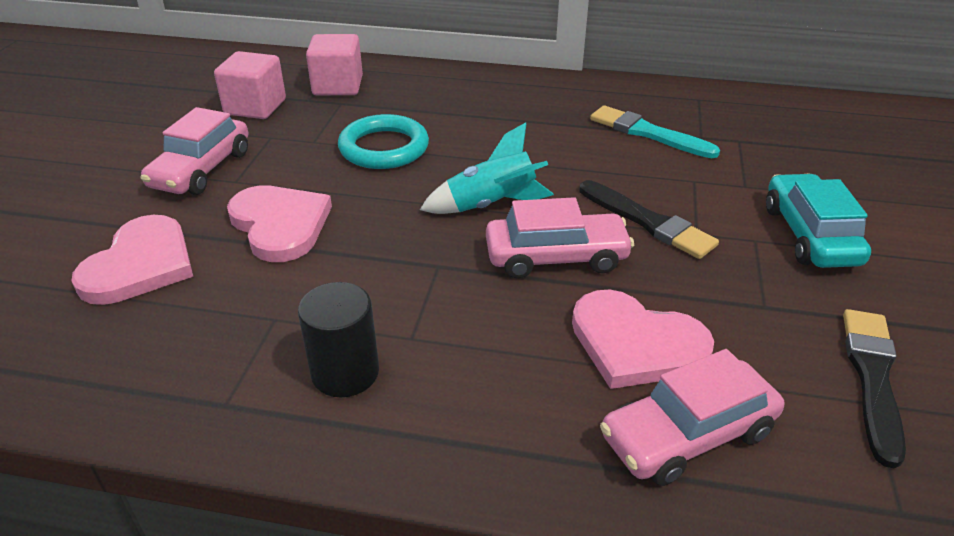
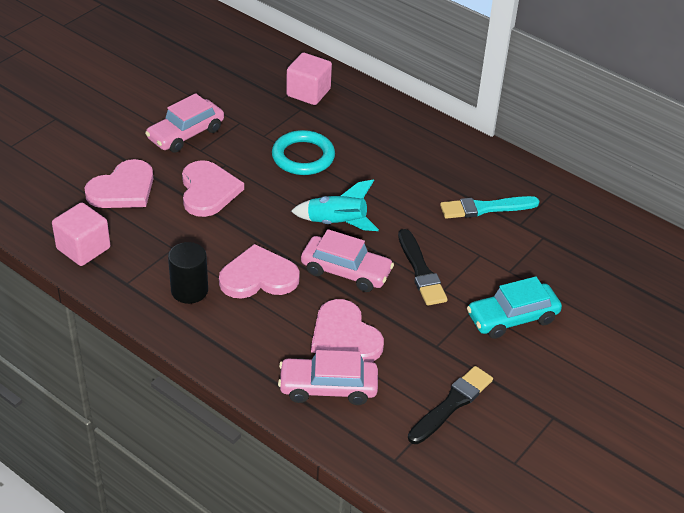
camera: 25 degrees right, 5 degrees up
pink cube [214,51,286,119] -> pink cube moved to [52,202,110,266]
turquoise brush [590,105,720,158] -> turquoise brush turned 75 degrees counterclockwise [440,196,540,219]
turquoise car [766,173,871,268] -> turquoise car turned 135 degrees counterclockwise [467,276,562,339]
none -> pink heart [219,244,300,298]

